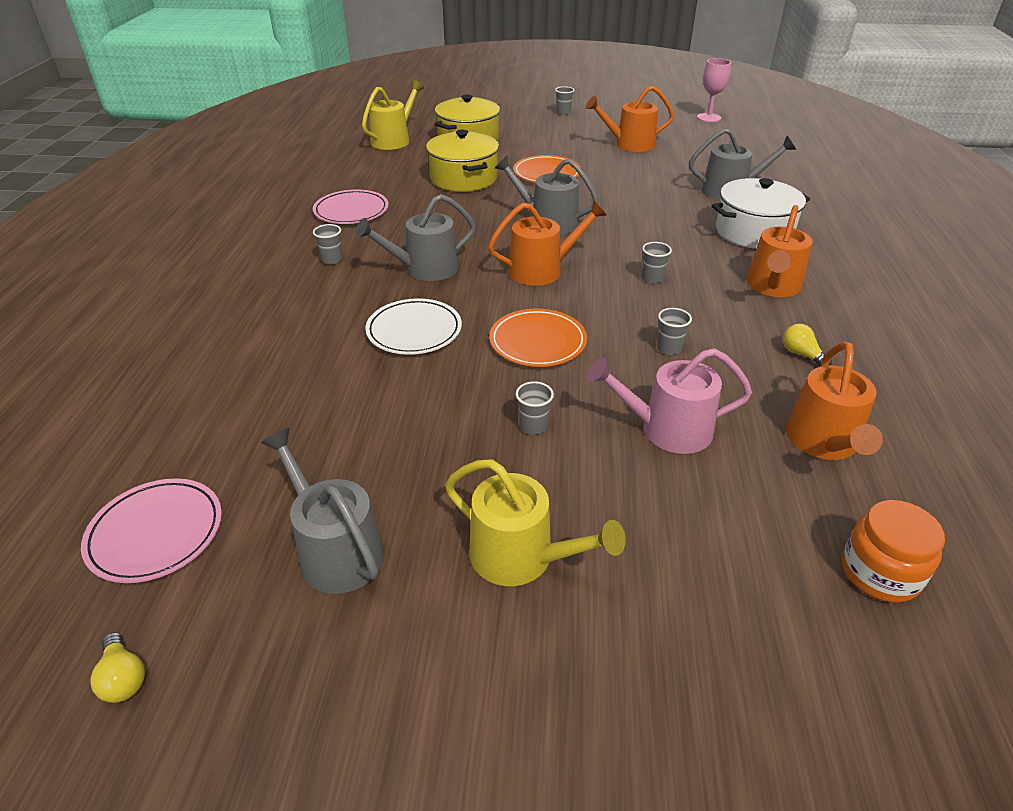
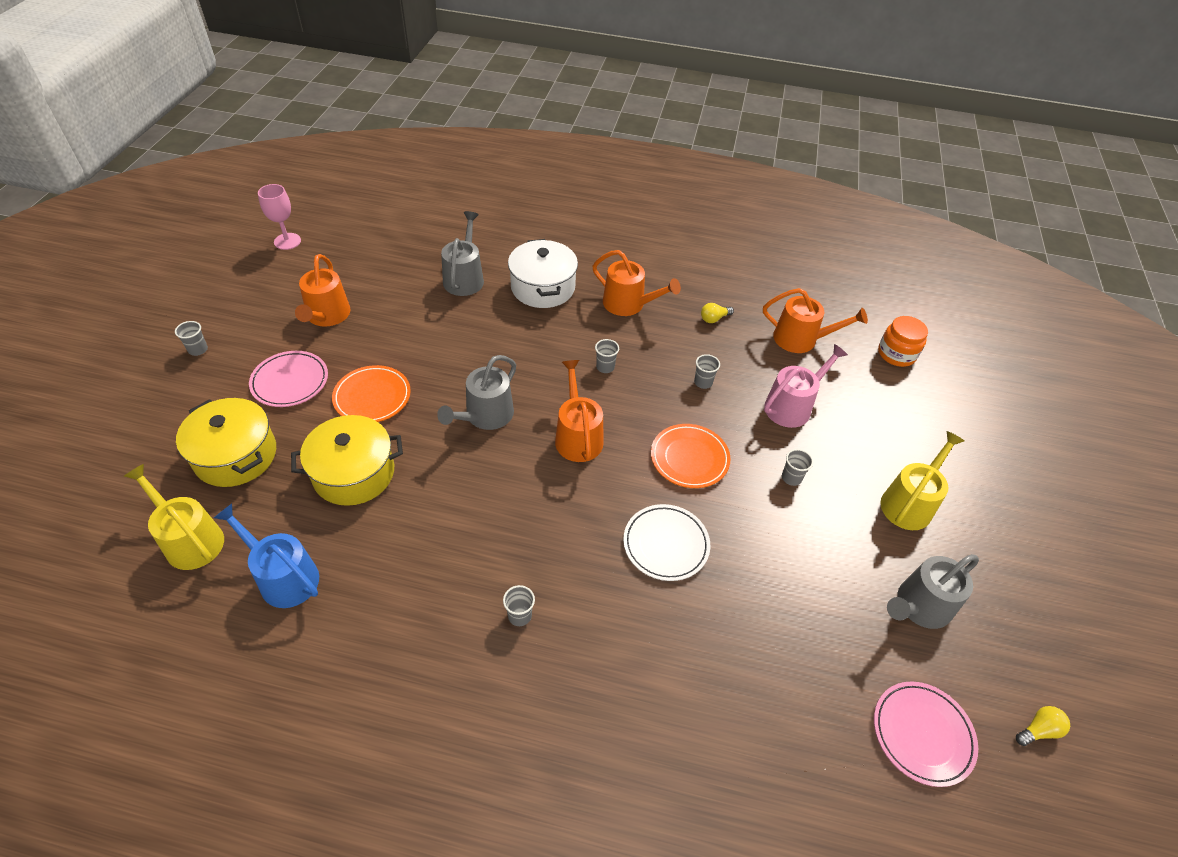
camera: 85 degrees left, 10 degrees up
pink plate [313,190,389,224] -> pink plate moved to [249,351,328,407]
grey watering can [355,194,476,281] -> none
pink watering can [587,348,752,454] -> pink watering can turned 135 degrees counterclockwise [764,344,848,428]
none -> blue watering can [214,504,319,608]

